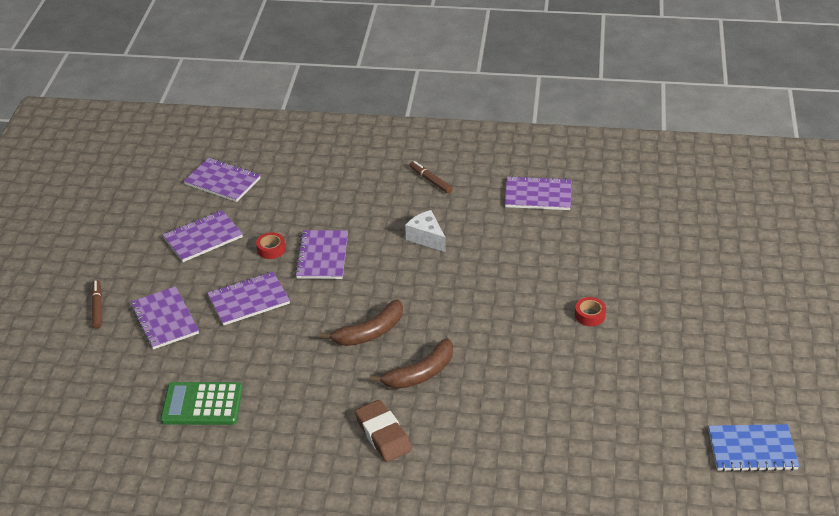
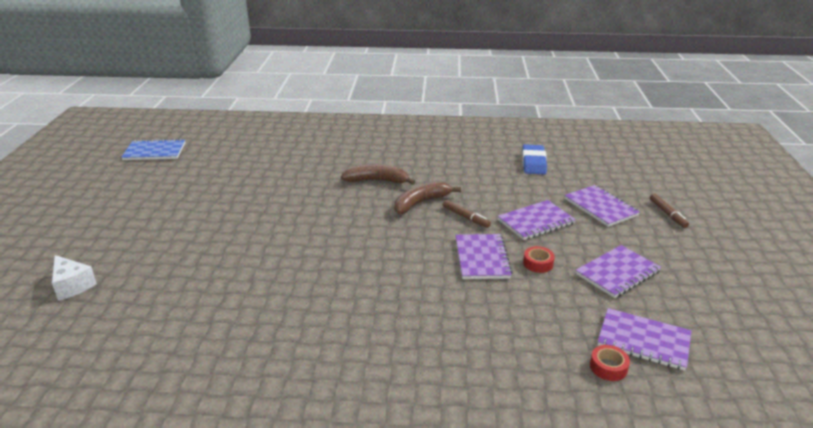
camera: 175 degrees right, 10 degrees down
green calculator [160,382,243,425] -> blue eraser [522,144,547,175]
brown eraser [355,400,412,462] -> none
brown banana [369,338,453,389] -> brown banana turned 45 degrees clockwise [341,164,415,185]
white cheese [405,210,446,252] -> white cheese moved to [52,255,97,301]
brown marker [409,161,453,194] -> brown marker moved to [443,200,491,228]
purple notebook [505,176,572,210] -> none
red tape [575,297,606,326] -> red tape moved to [590,345,630,381]

